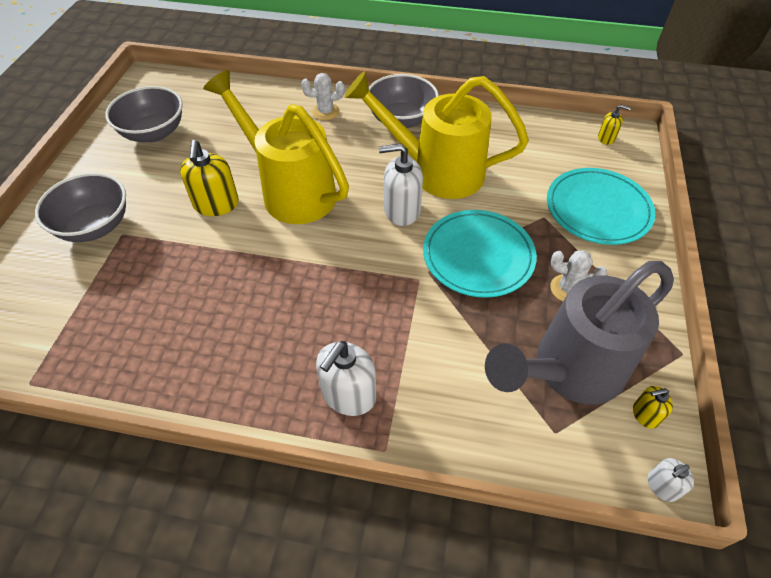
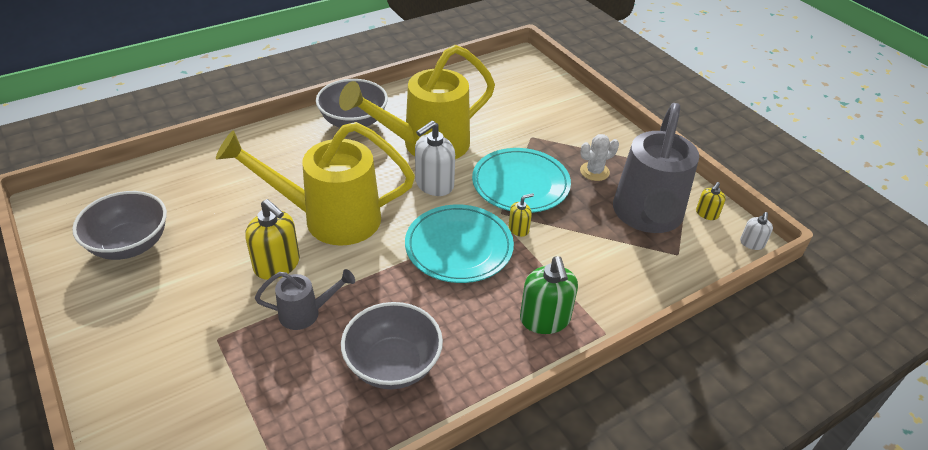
camera: 45 degrees left, 10 degrees down
grey bowl [35,173,126,242] -> grey bowl moved to [341,302,443,389]
white cactus [301,73,345,120] -> none
white soap dispenser [316,341,376,416] -> green soap dispenser [520,256,578,334]
turquoise plate [547,168,655,245] -> turquoise plate moved to [405,205,514,283]
yellow soap dispenser [598,105,631,145] -> yellow soap dispenser moved to [508,193,534,237]
none -> grey watering can [255,269,355,330]

